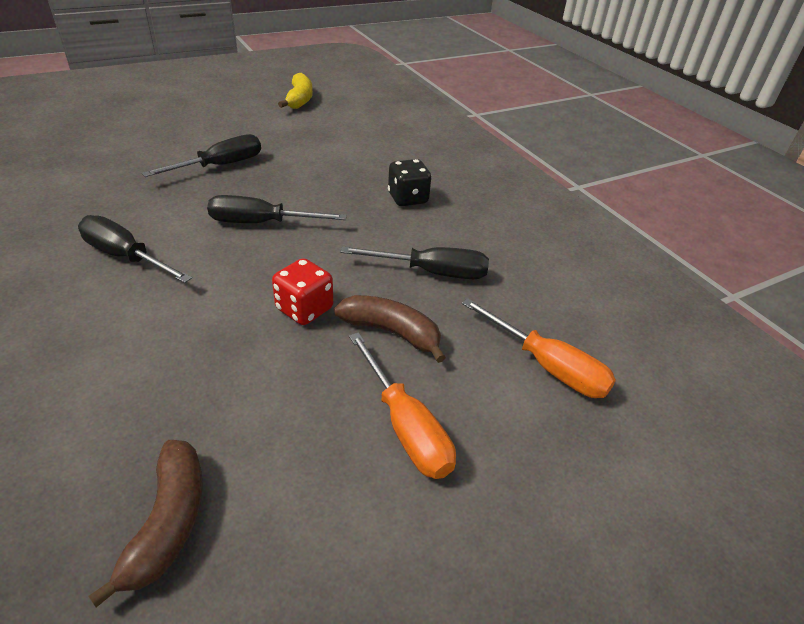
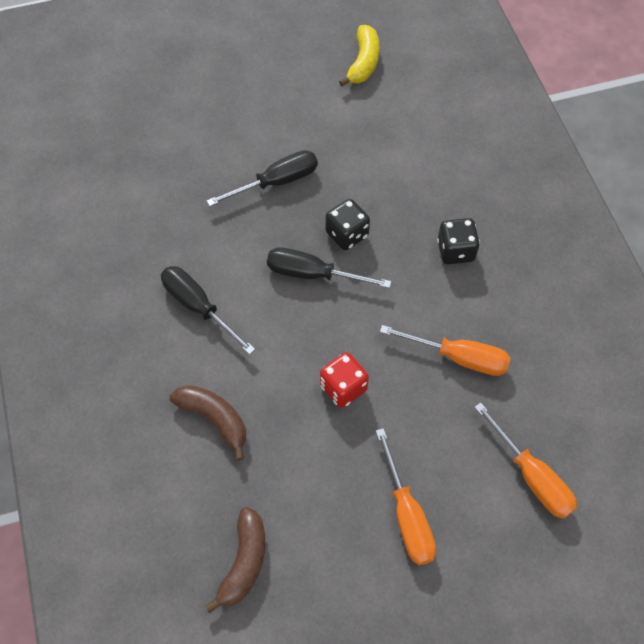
camera: 15 degrees right, 20 degrees up
brown banana [334,295,446,363] -> brown banana moved to [169,385,246,461]
black screwdriver [340,246,489,279] -> orange screwdriver [380,325,510,376]
none -> black dice [326,199,370,250]

